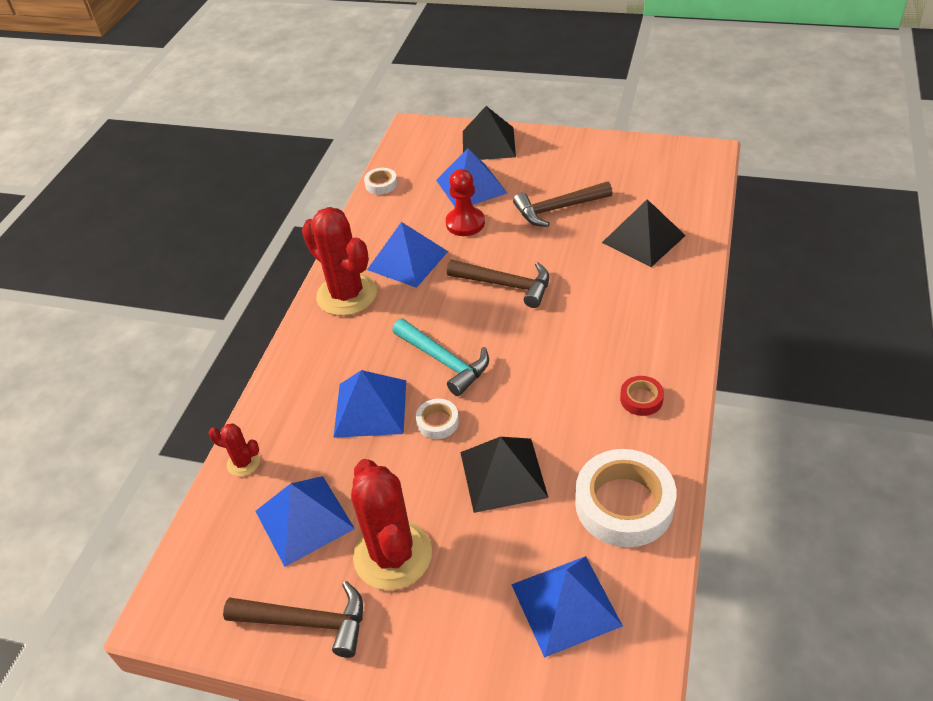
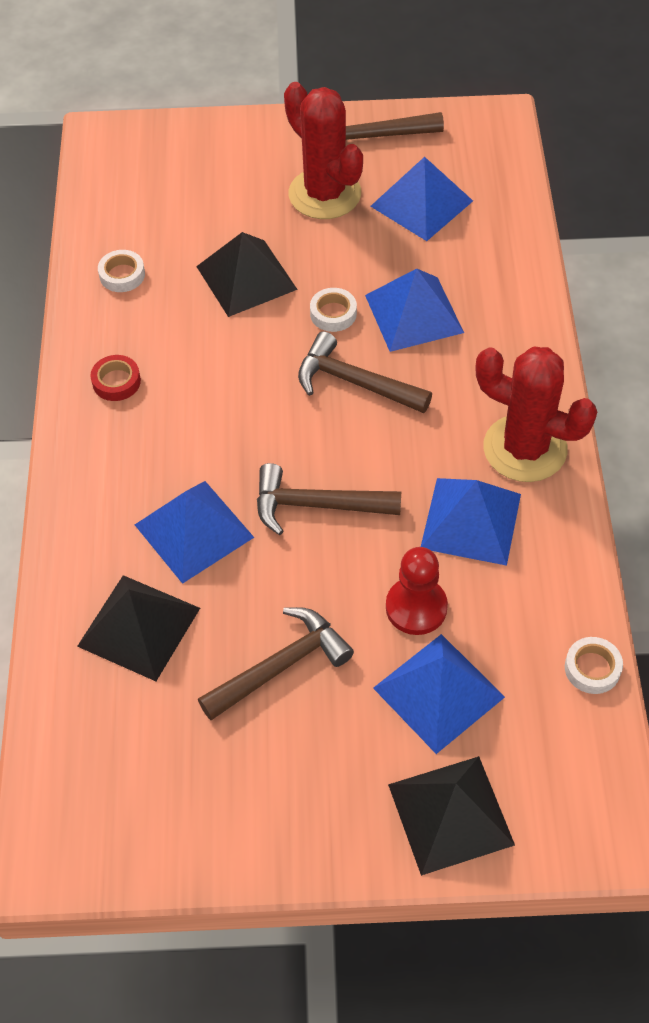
camera: 160 degrees right, 10 degrees up
red cactus [209,423,260,476] -> none
turquoise hammer [392,319,489,396] -> brown hammer [298,331,432,413]
blue pyramid [511,556,623,658] -> blue pyramid moved to [135,481,254,584]
white tape [575,449,676,547] -> white tape [98,250,145,292], size x0.48

